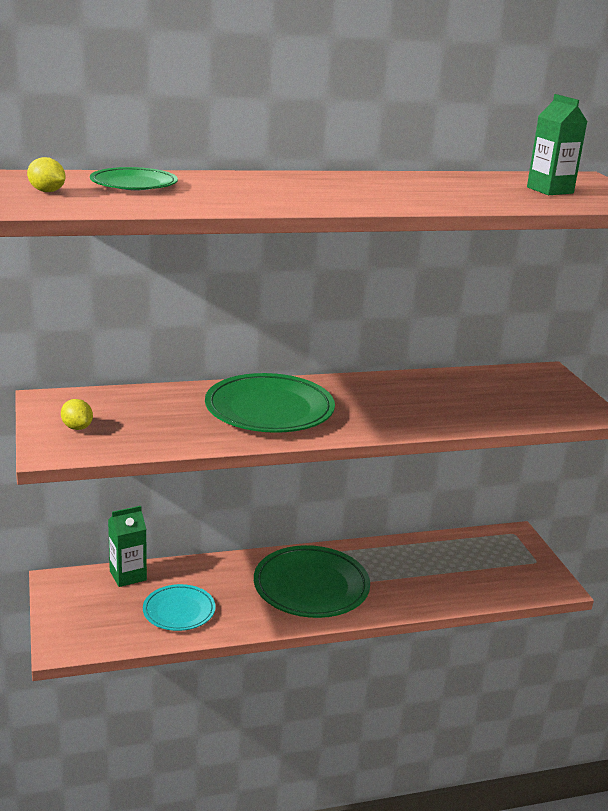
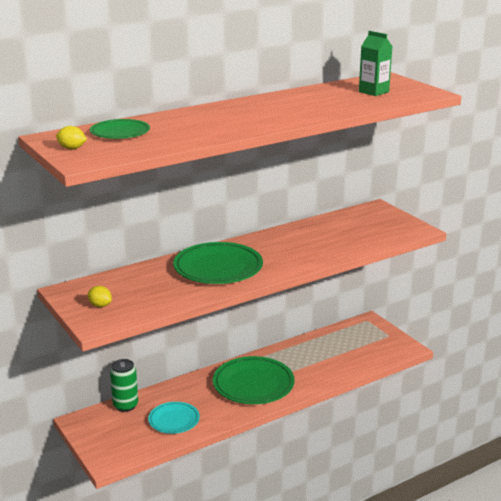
camera: 15 degrees left, 0 degrees up
green carton [108,506,147,587] -> green can [110,359,138,412]

